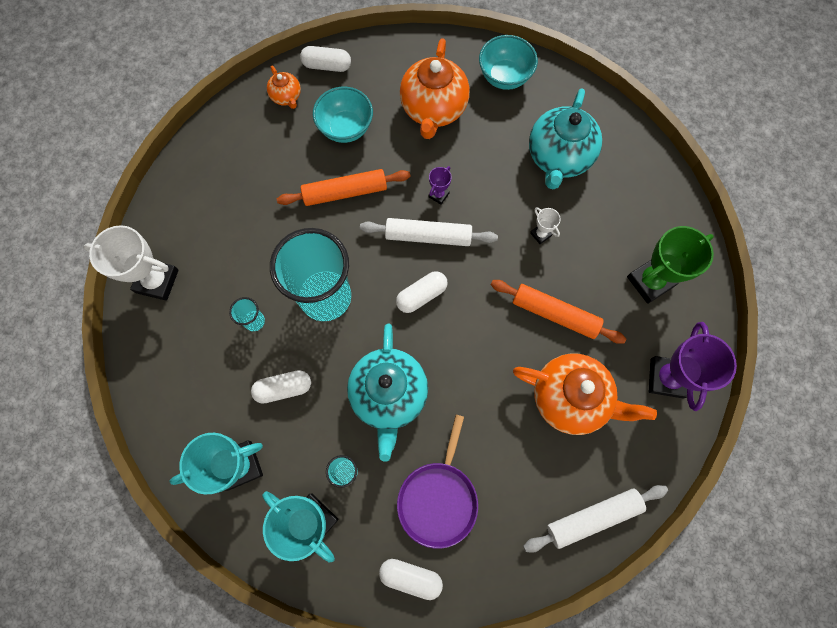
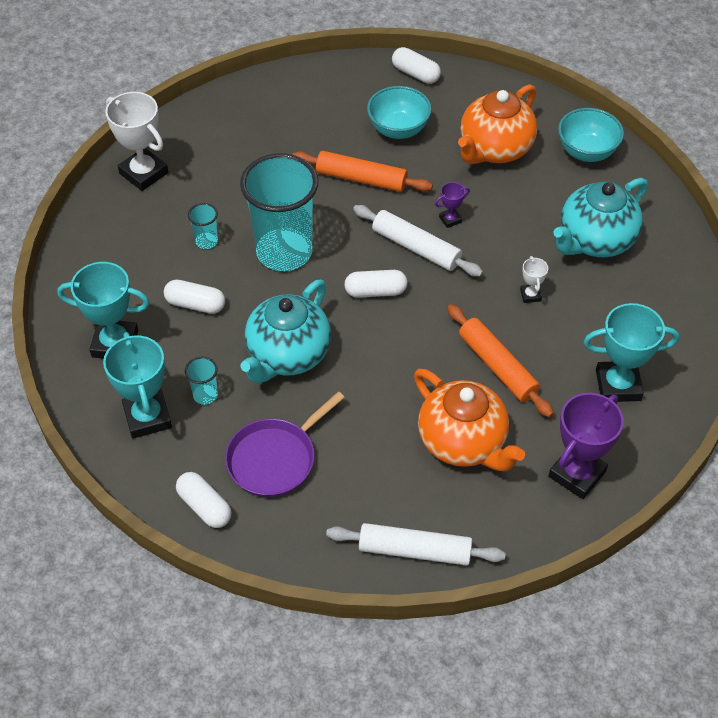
camera: 30 degrees right, 20 degrees down
orange teapot [267,66,301,109] -> none
green trophy [627,226,714,304] -> turquoise trophy [583,303,679,402]

